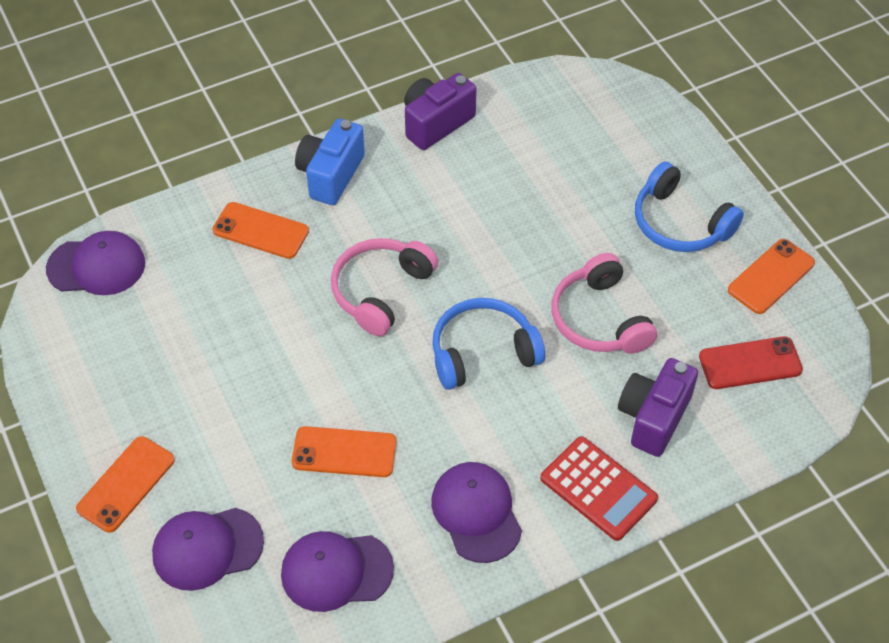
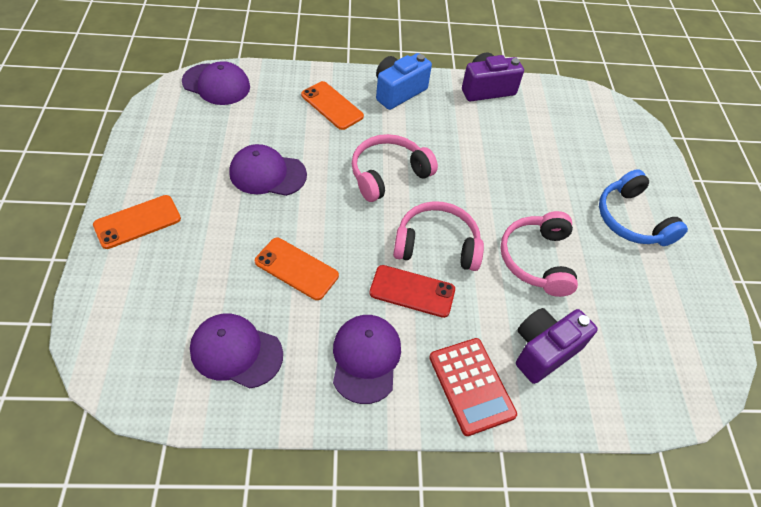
camera: 20 degrees right, 0 degrees up
purple cap [152,508,264,591] -> purple cap moved to [229,144,307,196]
blue headphones [432,298,545,390] -> pink headphones [393,201,484,271]
red phone [699,336,803,389] -> red phone moved to [369,265,455,318]
orange phone [728,239,815,314] -> none

